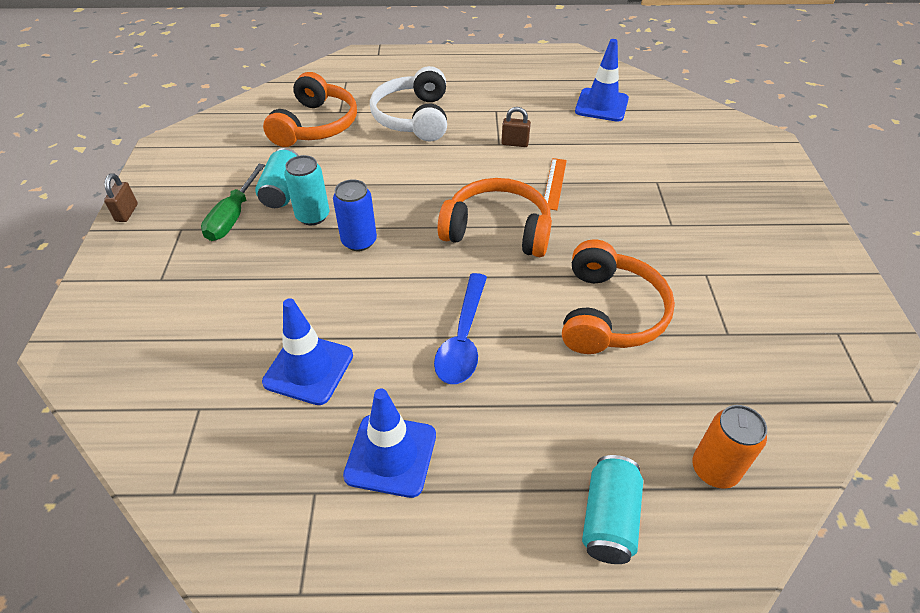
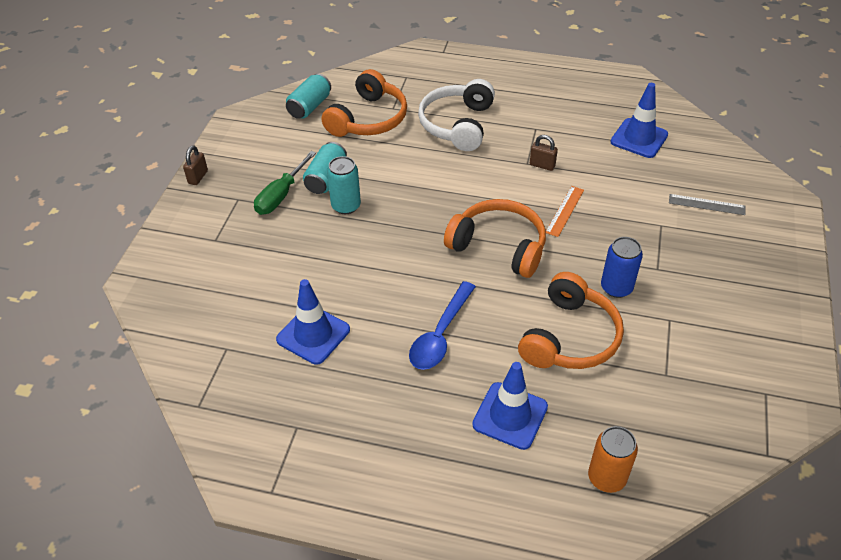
camera: 15 degrees right, 0 degrees up
blue can [333,179,377,251] -> blue can moved to [601,237,643,298]
blue traffic cone [343,388,436,498] -> blue traffic cone moved to [472,362,548,450]
turquoise can [582,455,643,564] -> turquoise can moved to [286,74,331,119]
none -> grey ruler [669,194,745,215]

